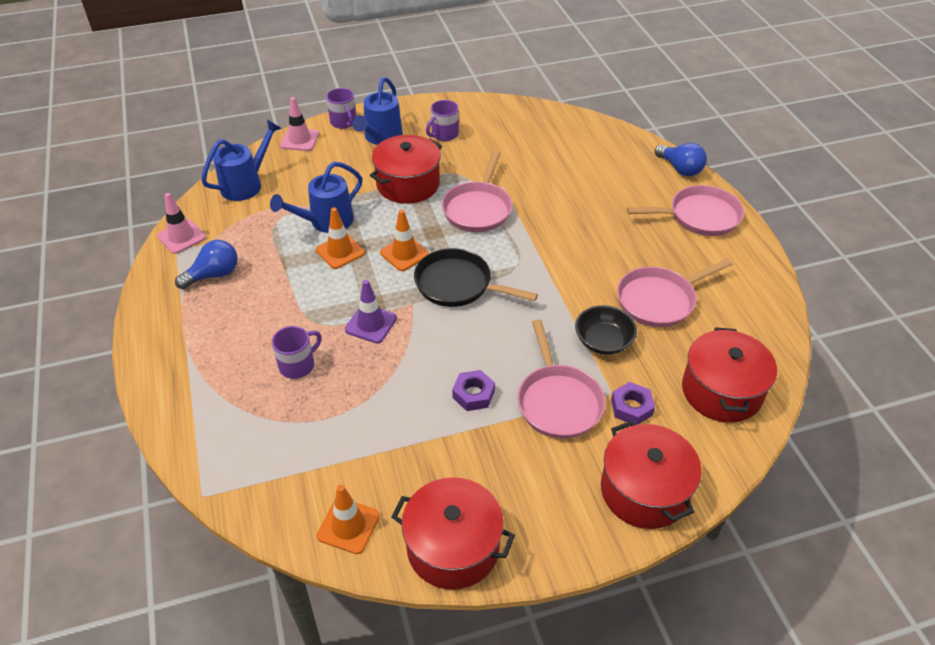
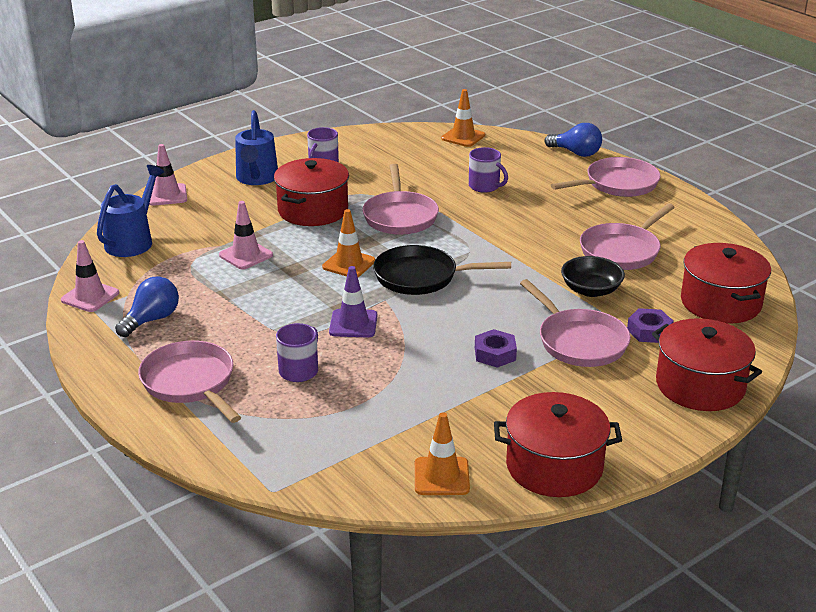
camera: 20 degrees left, 15 degrees down
blue watering can [270,162,363,233] -> pink traffic cone [219,201,273,269]
orange traffic cone [316,207,365,269] -> orange traffic cone moved to [441,89,485,147]
purple mug [326,88,356,129] -> purple mug moved to [469,147,508,193]
none -> pink pan [138,341,241,423]

